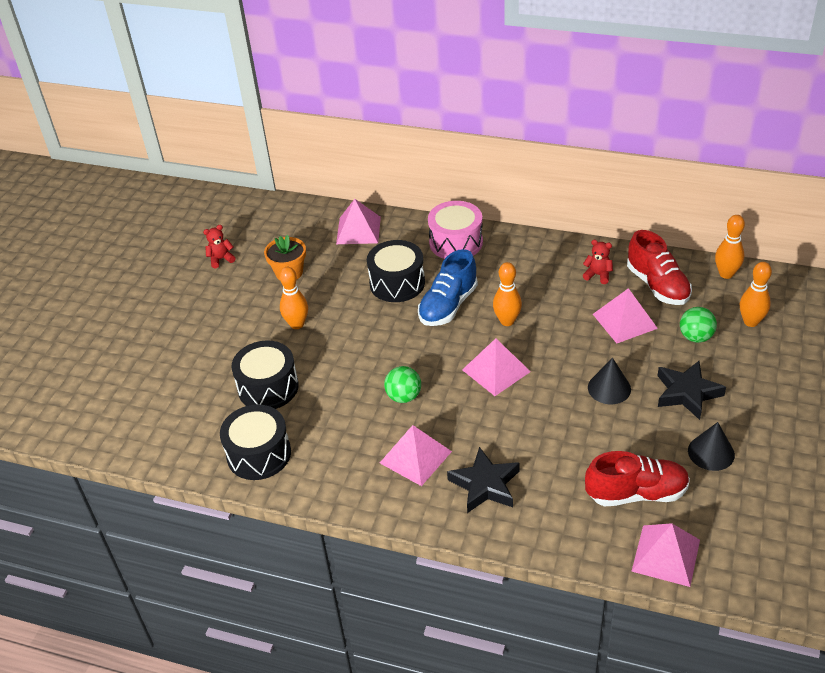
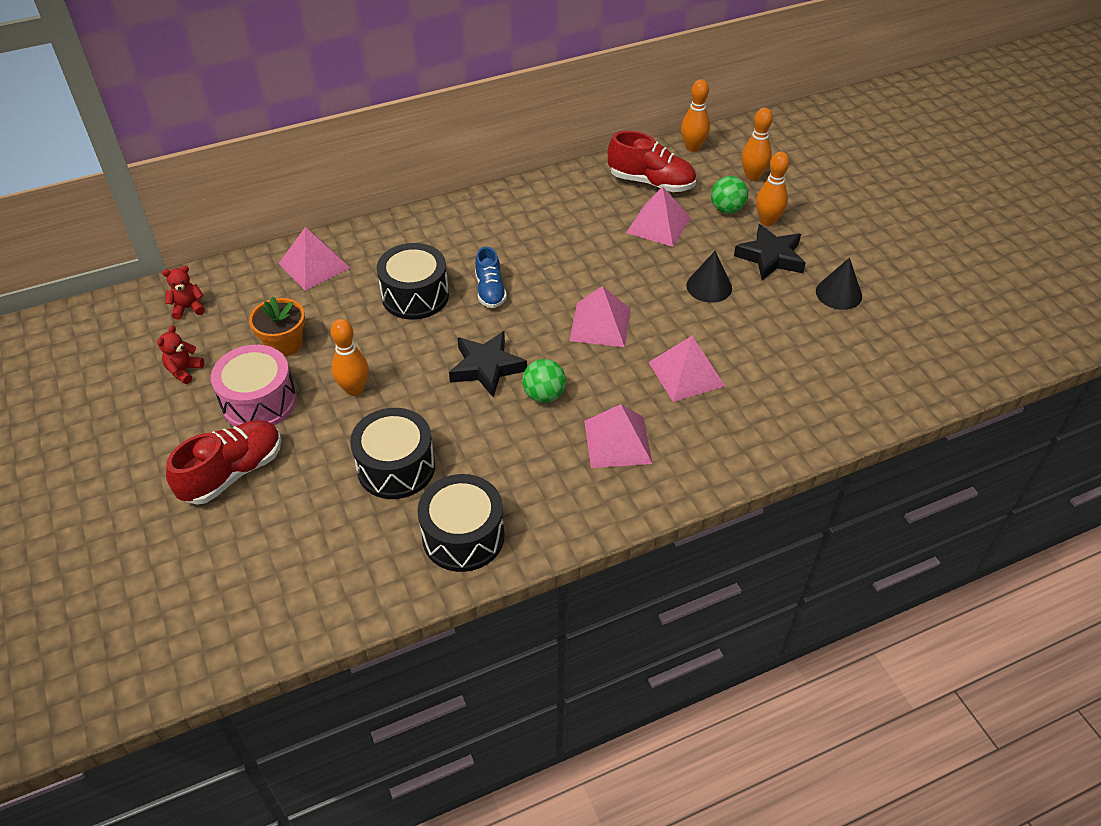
camera: 45 degrees left, 5 degrees up
blue shoe [418,249,478,326] -> blue shoe [475,247,507,308], size x0.64
pink drum [428,201,483,259] -> pink drum moved to [211,345,297,426]
black star [447,447,519,513] -> black star moved to [449,331,527,398]
orange bowling pin [493,262,522,326] -> orange bowling pin moved to [756,152,789,226]
red teddy bear [583,240,613,284] -> red teddy bear moved to [162,266,205,320]
red shoe [585,451,690,507] -> red shoe moved to [166,420,281,505]
pink pyramid [631,523,700,587] -> pink pyramid moved to [648,336,725,402]

